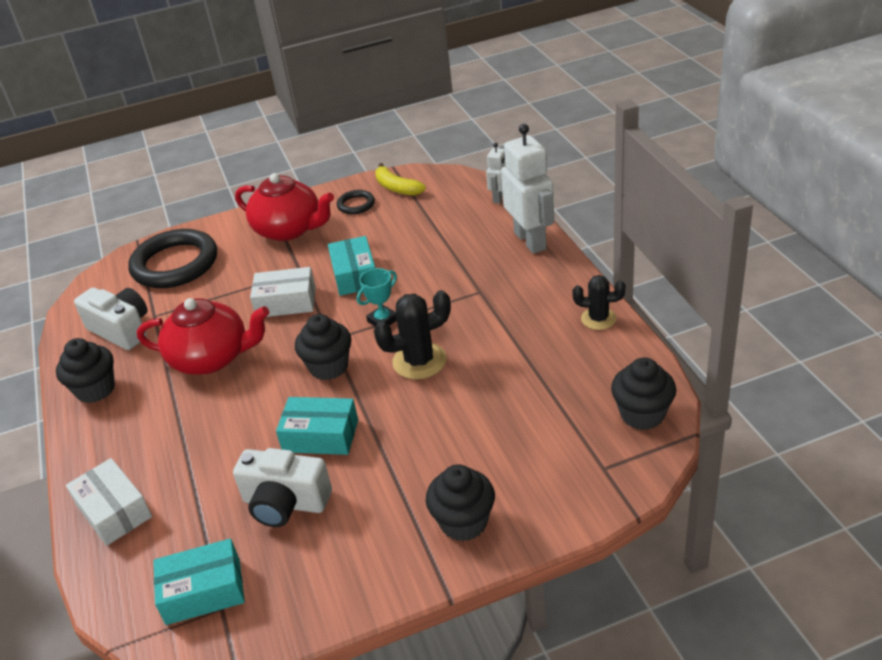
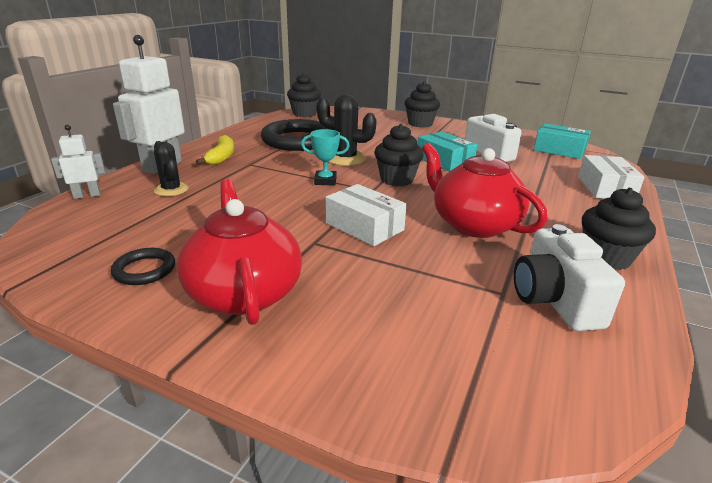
camera: 140 degrees left, 10 degrees down
black ring [128,229,217,288] -> black ring moved to [261,119,327,151]
turquoise box [328,236,375,296] -> none
yellow banana [375,163,426,196] -> yellow banana moved to [196,135,234,165]
black cactus [572,275,625,330] -> black cactus moved to [154,141,188,196]

